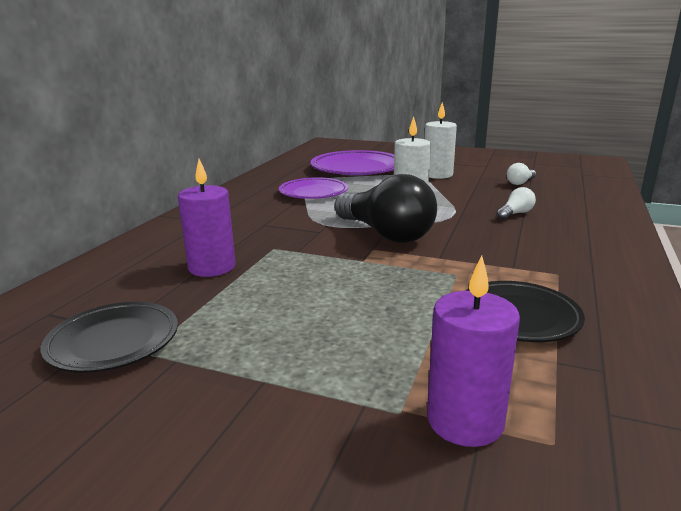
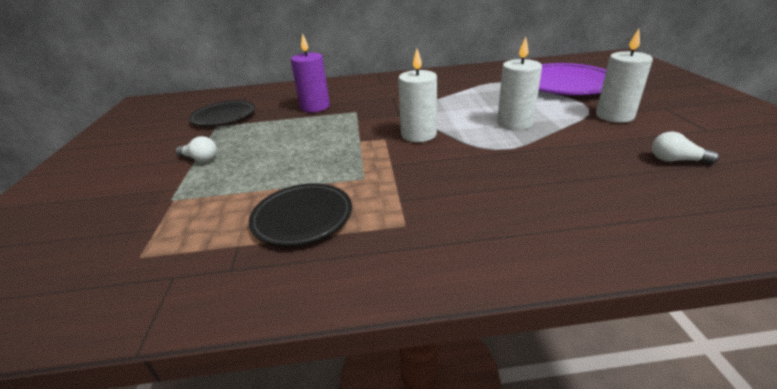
camera: 65 degrees right, 10 degrees up
purple plate [279,177,348,199] -> none
black light bulb [335,174,437,243] -> white candle [398,49,437,142]
purple candle [427,256,520,447] -> none
white light bulb [497,187,536,220] -> white light bulb moved to [175,136,217,162]

